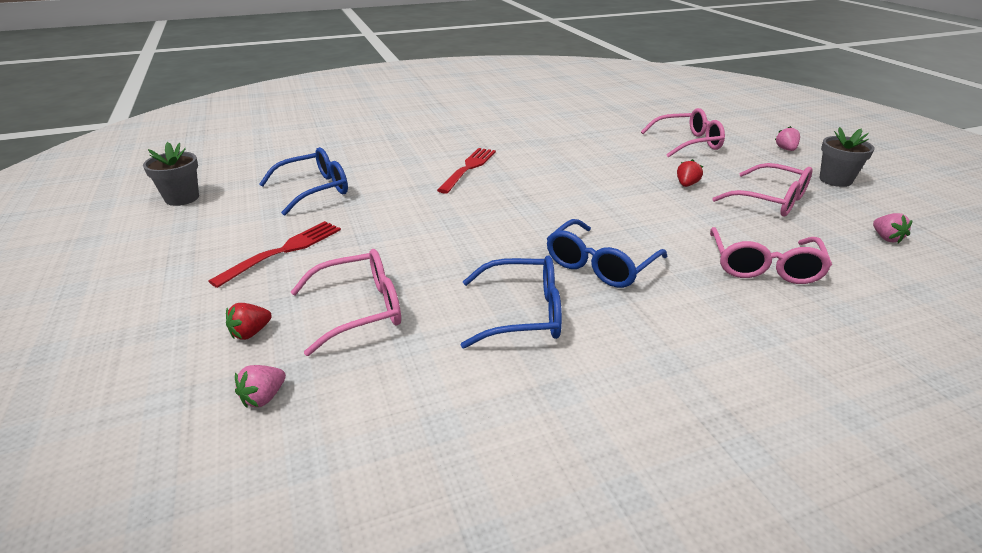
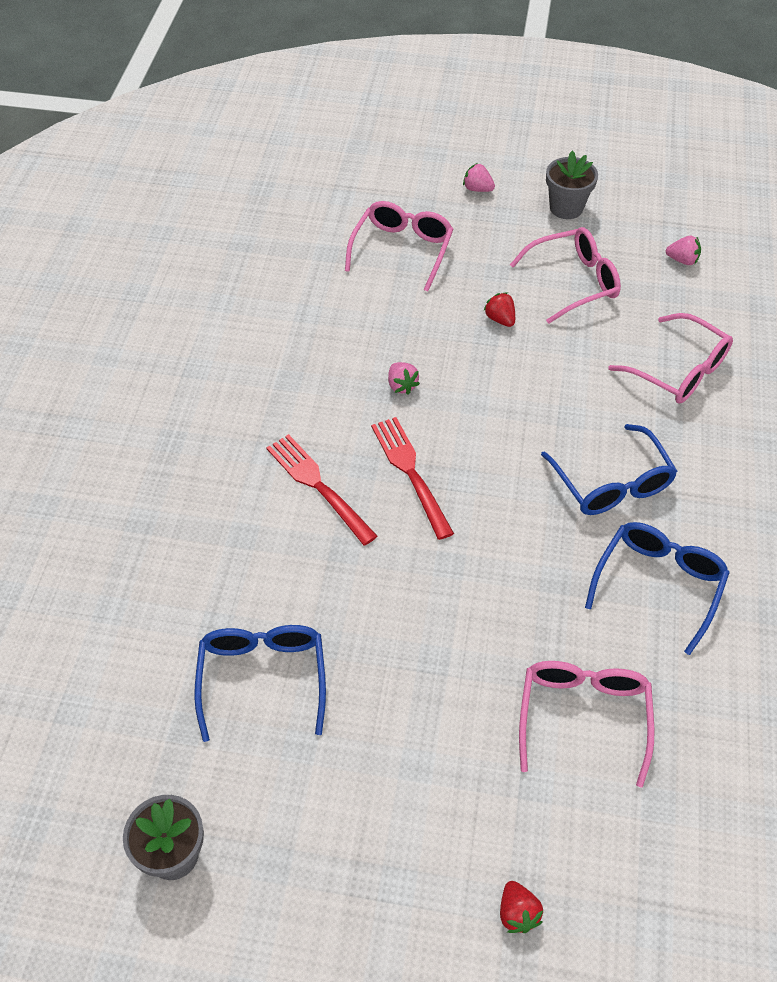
camera: 60 degrees left, 20 degrees up
red fork [208,221,341,288] -> red fork moved to [371,417,454,540]
red strawberry [226,303,272,340] -> red strawberry moved to [500,881,543,933]
pink strawberry [235,365,286,408] -> pink strawberry moved to [388,362,420,395]

